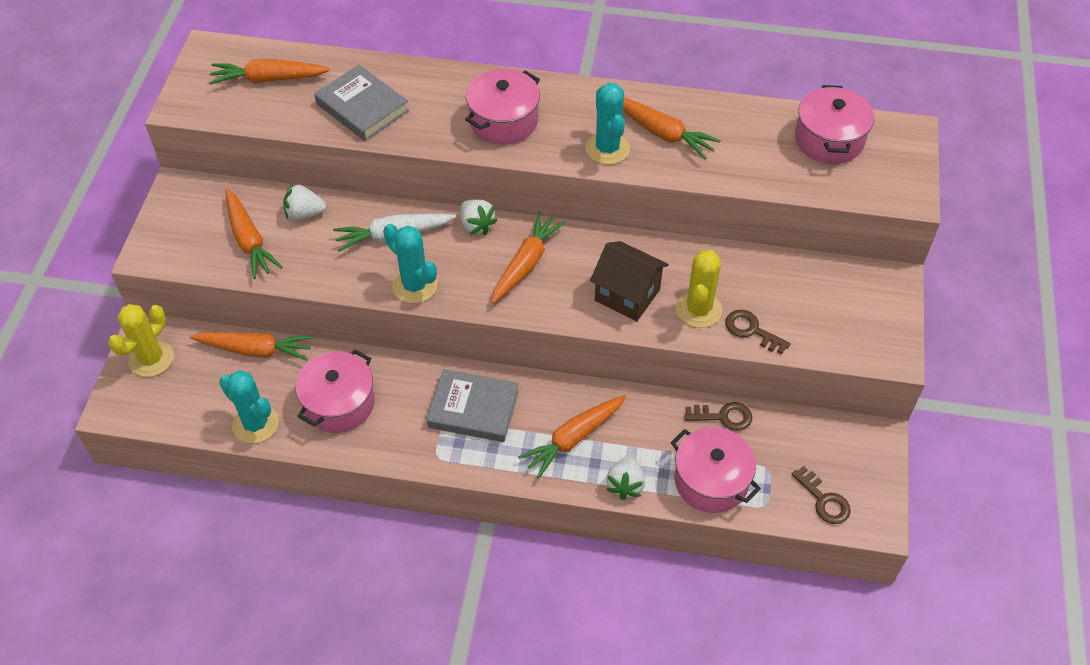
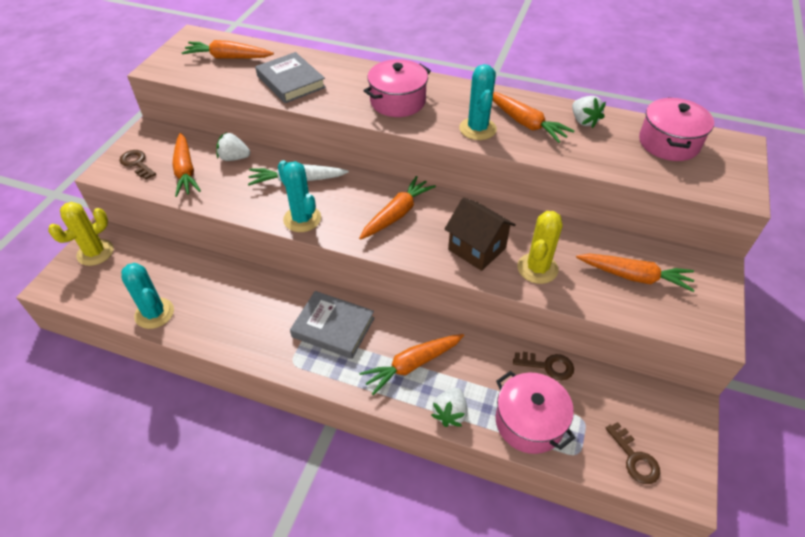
camera: 10 degrees right, 5 degrees down
orange carrot [190,332,313,361] -> orange carrot moved to [576,254,695,292]
pink pot [296,349,375,433] -> none
white strawberry [460,199,498,235] -> white strawberry moved to [572,96,606,128]
brown key [725,309,791,354] -> brown key moved to [119,150,156,180]

